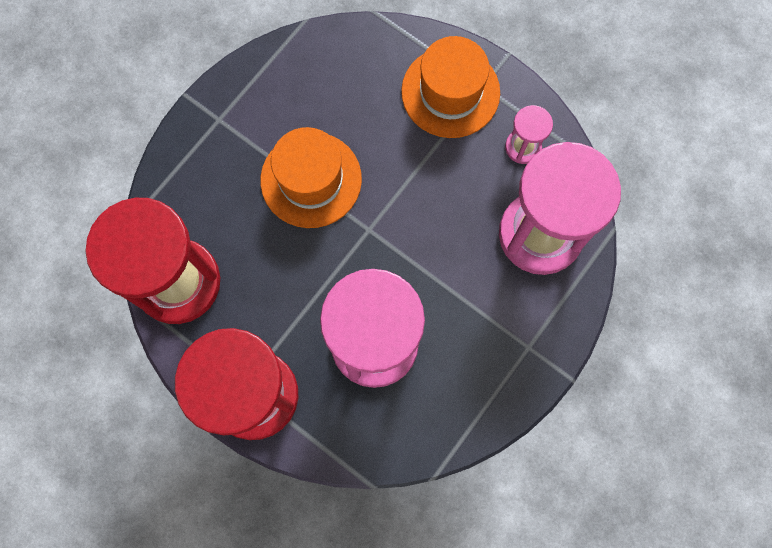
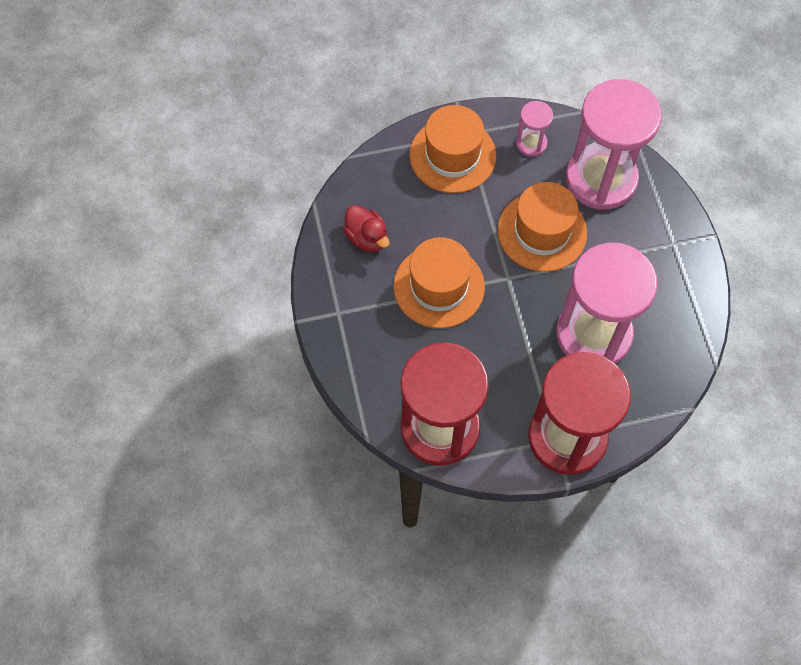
camera: 50 degrees left, 10 degrees down
none -> red duck [343,205,389,252]
none -> orange hat [498,182,587,272]

